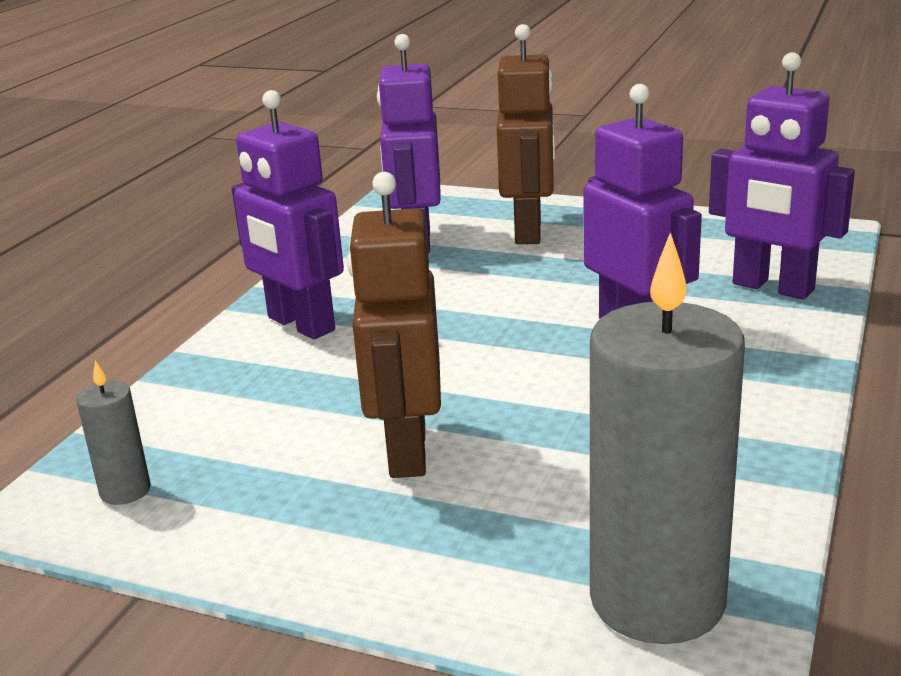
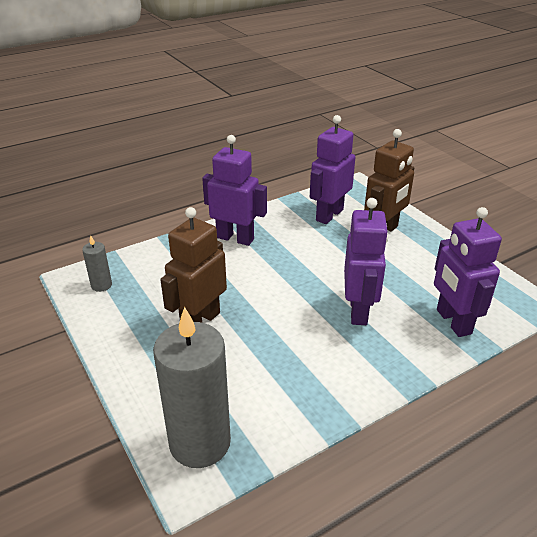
camera: 35 degrees right, 10 degrees up
purple robot [232,90,344,339] -> purple robot turned 120 degrees clockwise [202,135,267,246]

